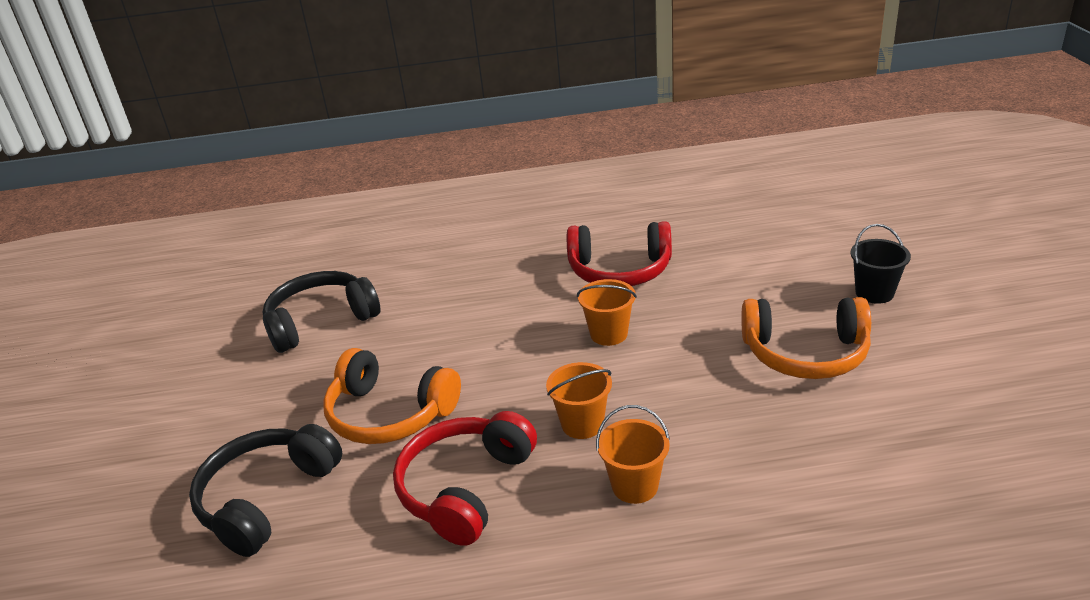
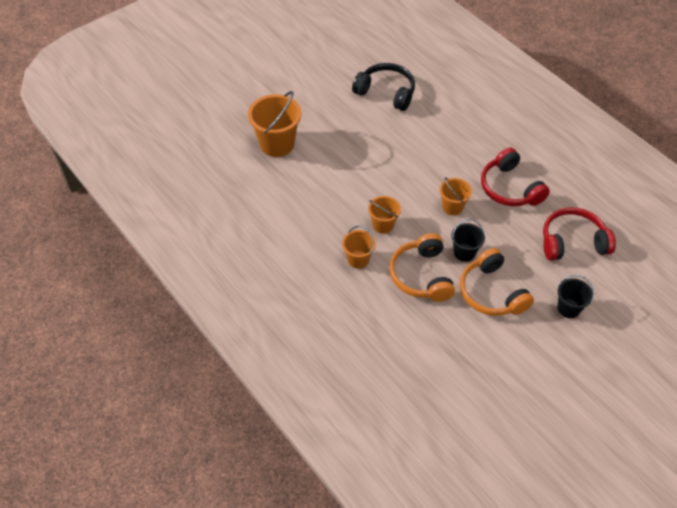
camera: 55 degrees right, 20 degrees up
black headphones [189,424,342,557] -> orange bucket [248,91,301,157]
orange headphones [323,348,461,444] -> orange headphones moved to [389,233,455,302]
red headphones [393,411,537,546] -> red headphones moved to [543,207,616,261]
none -> black bucket [451,219,485,262]

